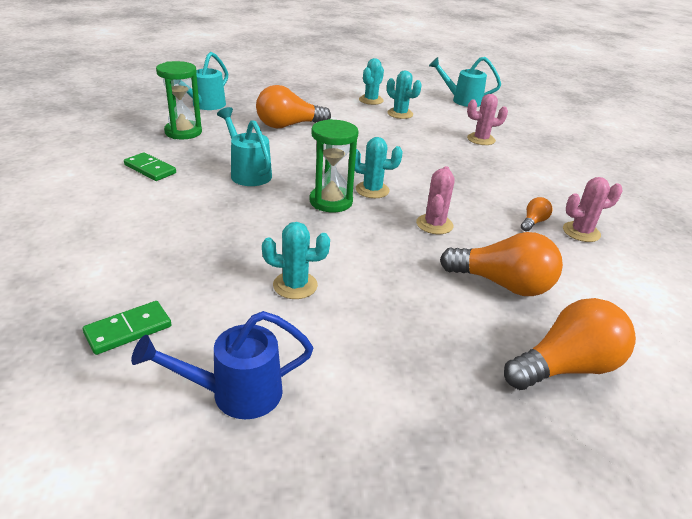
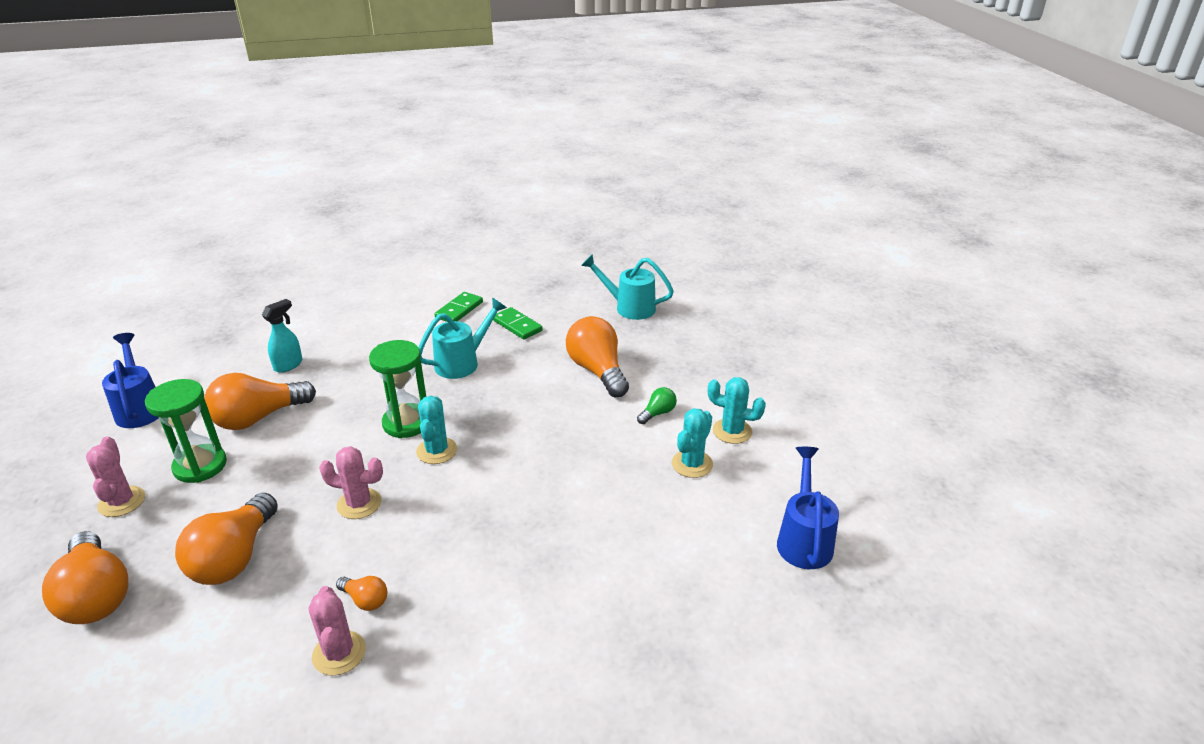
camera: 85 degrees right, 0 degrees up
green domino [83,301,172,355] -> green domino moved to [493,307,543,339]
green hourglass [156,61,202,139] -> green hourglass moved to [145,379,227,483]
turquoise cactus [262,222,330,299] -> orange light bulb [204,373,316,430]
turquoise watering can [429,57,501,107] -> blue watering can [777,447,839,569]
pink cactus [467,94,508,145] -> pink cactus moved to [86,436,145,517]
none -> turquoise spray bottle [262,299,302,373]
none -> green light bulb [637,387,677,424]

